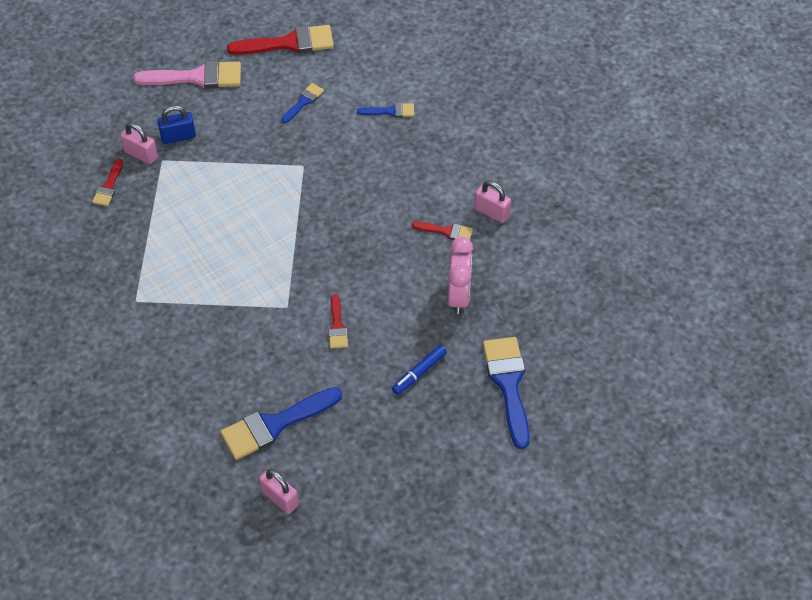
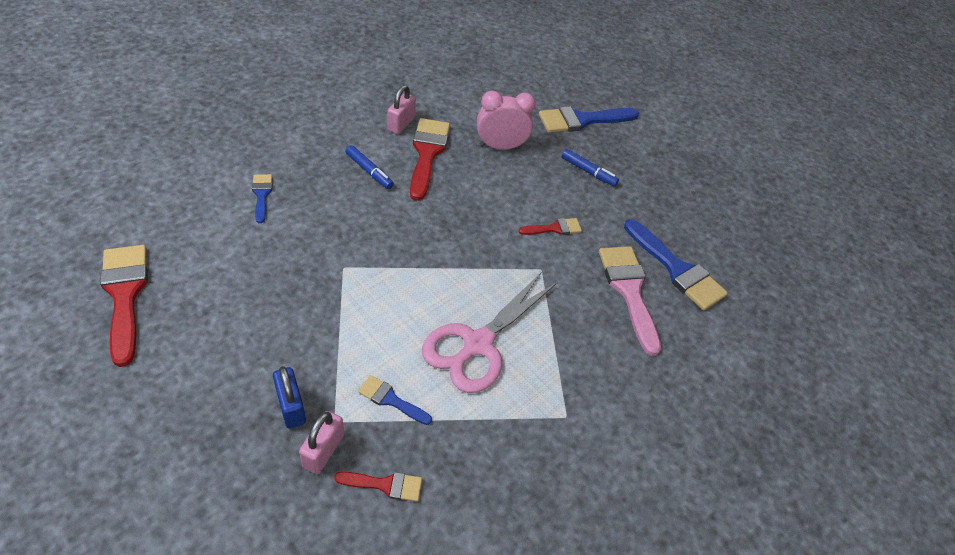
camera: 105 degrees left, 5 degrees down
pink brush [133,61,241,89] -> pink brush moved to [599,246,661,356]
pink padlock [259,468,299,514] -> none
blue brush [282,83,324,123] -> blue brush moved to [358,375,432,425]
red brush [412,221,473,240] -> red brush [410,118,450,201], size x1.91
none -> blue marker [345,145,394,189]
none -> pink scissors [422,273,558,393]

